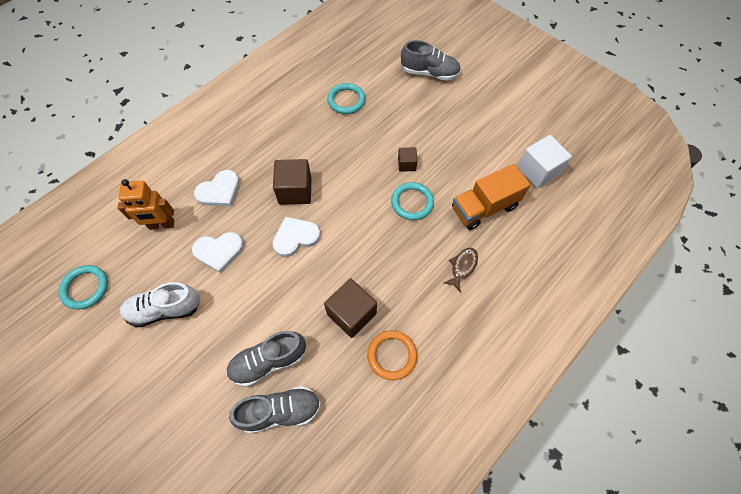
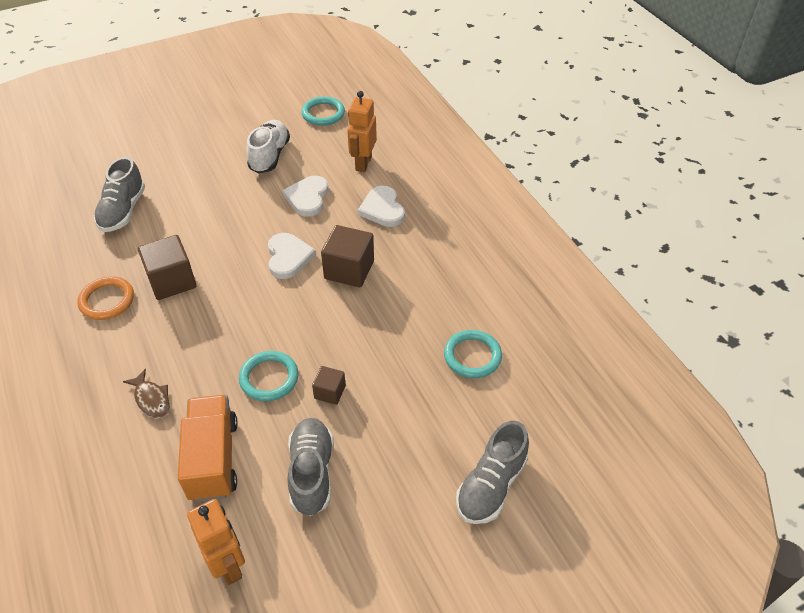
camera: 110 degrees right, 15 degrees down
grey shoe [226,331,306,387] -> grey shoe moved to [288,418,333,516]
white cube [518,135,572,188] -> orange robot [187,499,245,585]

